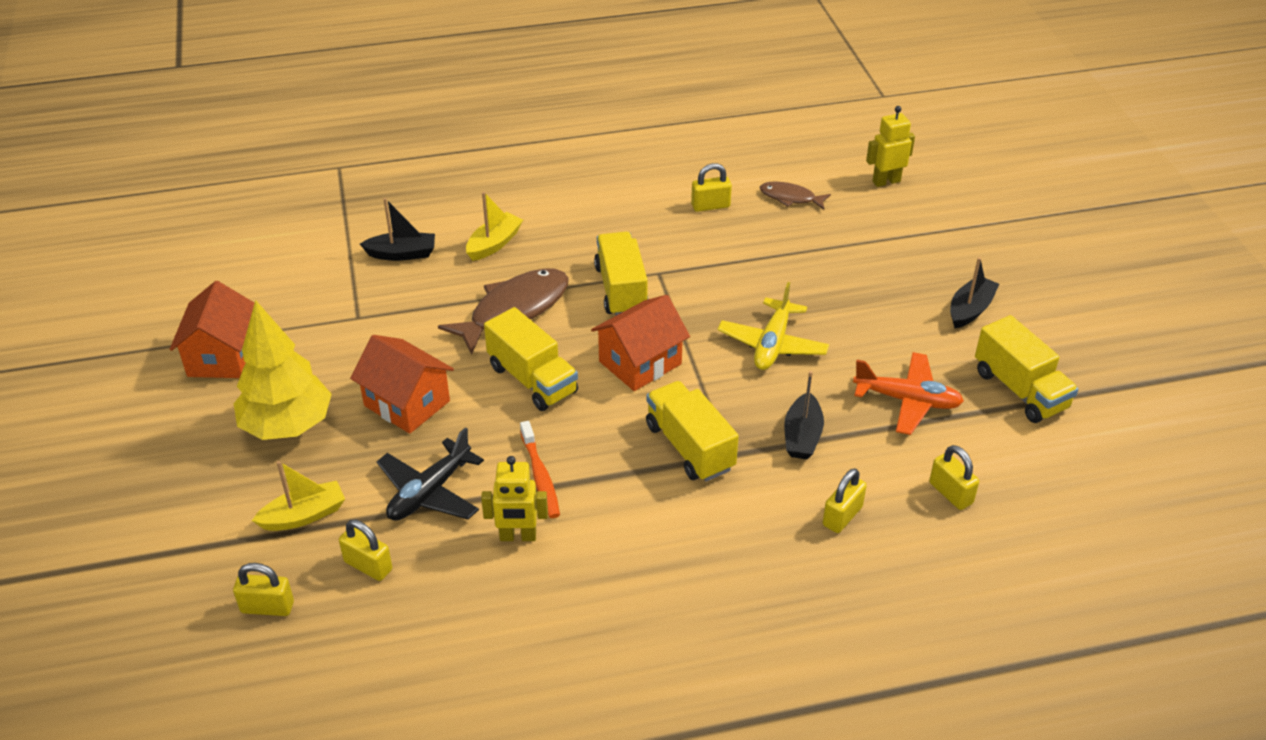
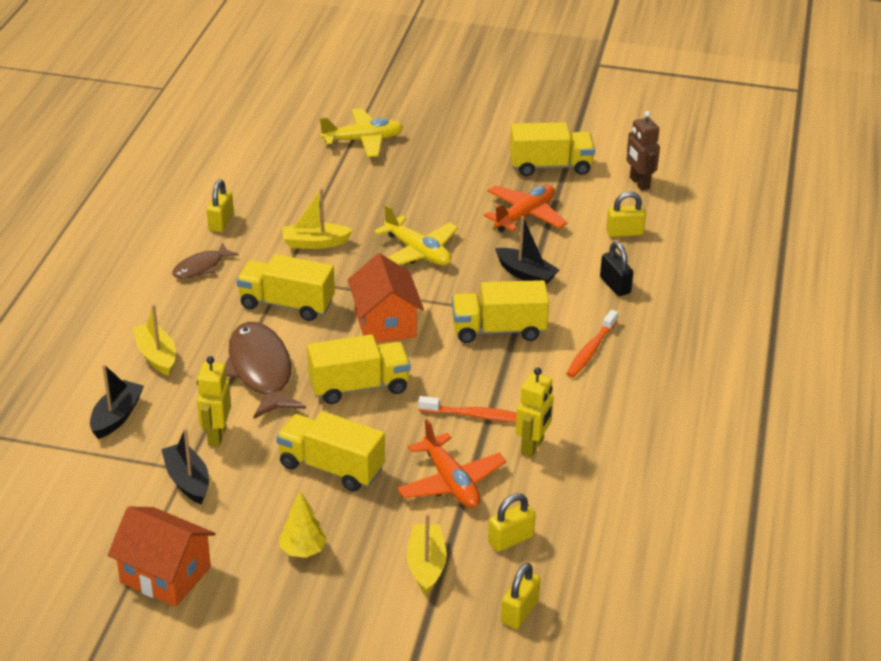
camera: 65 degrees left, 5 degrees down
yellow tree [234,300,332,440] -> yellow tree [279,491,327,558], size x0.49
orange house [350,335,454,434] -> yellow truck [276,411,385,492]
black plane [377,427,484,521] -> orange plane [397,419,506,508]
brown fish [760,182,831,210] -> brown fish moved to [172,243,239,279]
yellow padlock [823,468,867,533] -> black padlock [600,242,633,296]
yellow robot [866,106,915,187] -> yellow robot moved to [197,356,231,446]
black boat [950,257,999,329] -> black boat moved to [161,428,209,505]
none -> yellow boat [283,188,353,249]
none -> yellow plane [320,108,403,157]
none -> orange toothbrush [566,310,618,378]
none -> brown robot [627,111,660,191]

